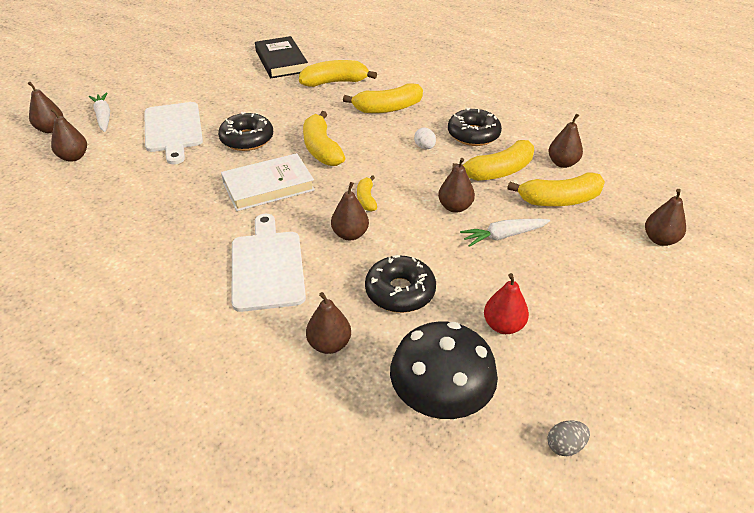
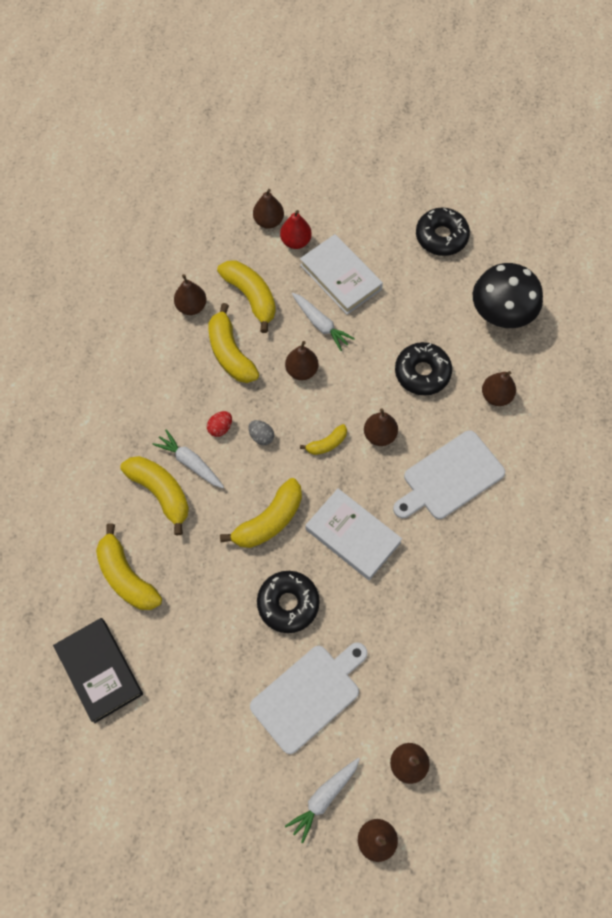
camera: 115 degrees left, 25 degrees up
black book [255,36,308,78] -> black book turned 75 degrees counterclockwise [53,618,143,723]
white egg [414,127,436,149] -> red egg [207,411,232,437]
black donut [448,108,502,146] -> black donut moved to [416,208,470,256]
yellow banana [452,140,534,181] -> yellow banana turned 150 degrees counterclockwise [208,303,259,383]
red pear [484,273,529,334] -> red pear moved to [280,210,312,249]
grey egg [547,421,590,456] -> grey egg moved to [248,420,274,445]
none -> white carrot [153,429,224,488]
none -> white book [300,234,383,314]

